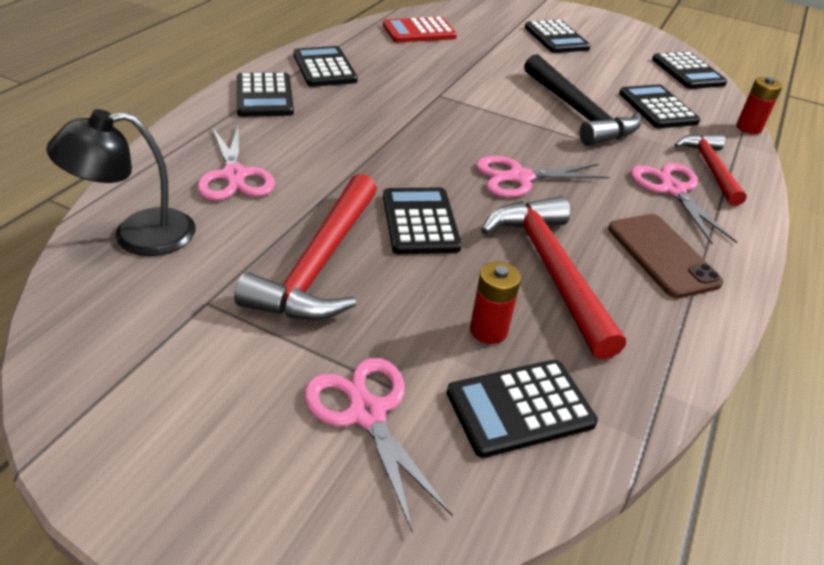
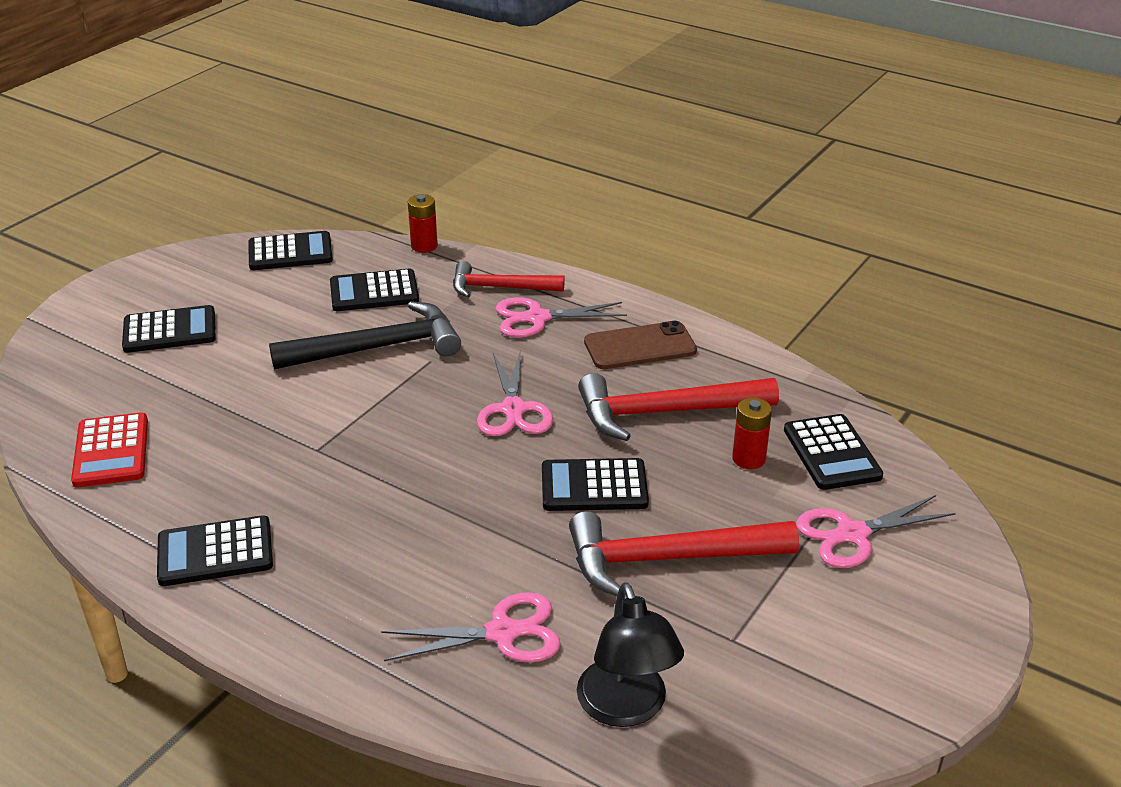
camera: 80 degrees left, 5 degrees down
red hammer [234,174,377,321] -> red hammer turned 150 degrees clockwise [569,511,799,596]
black calculator [237,73,294,117] -> none

